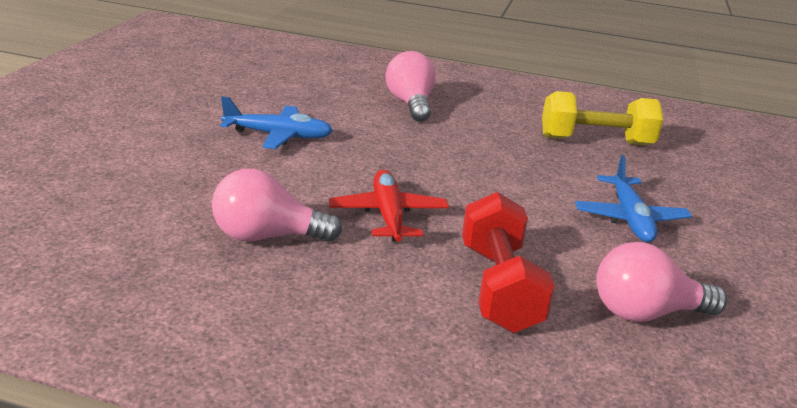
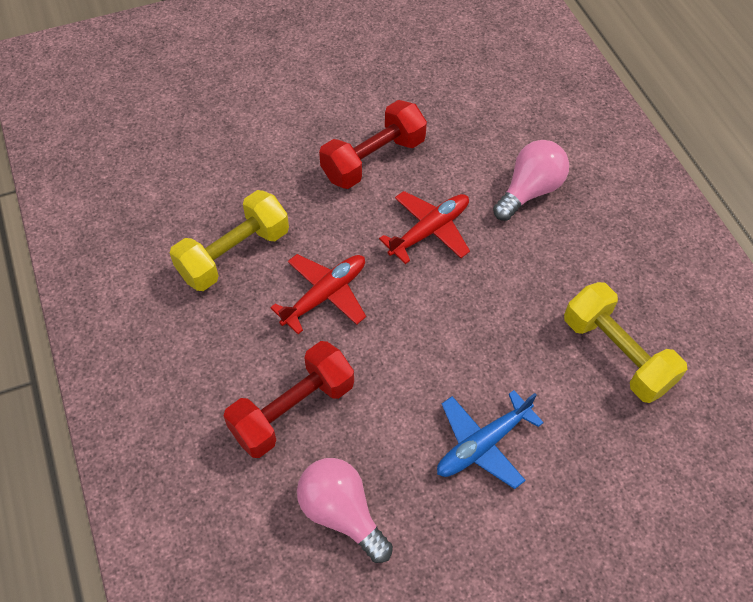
camera: 55 degrees right, 30 degrees up
pink light bulb [212,168,342,242] -> yellow dumbbell [170,190,289,291]
blue plane [220,96,333,149] -> red dumbbell [319,100,427,189]
none -> red plane [379,191,470,264]

